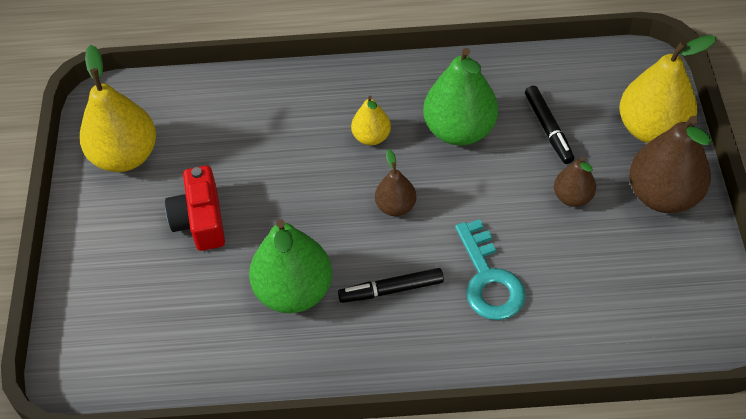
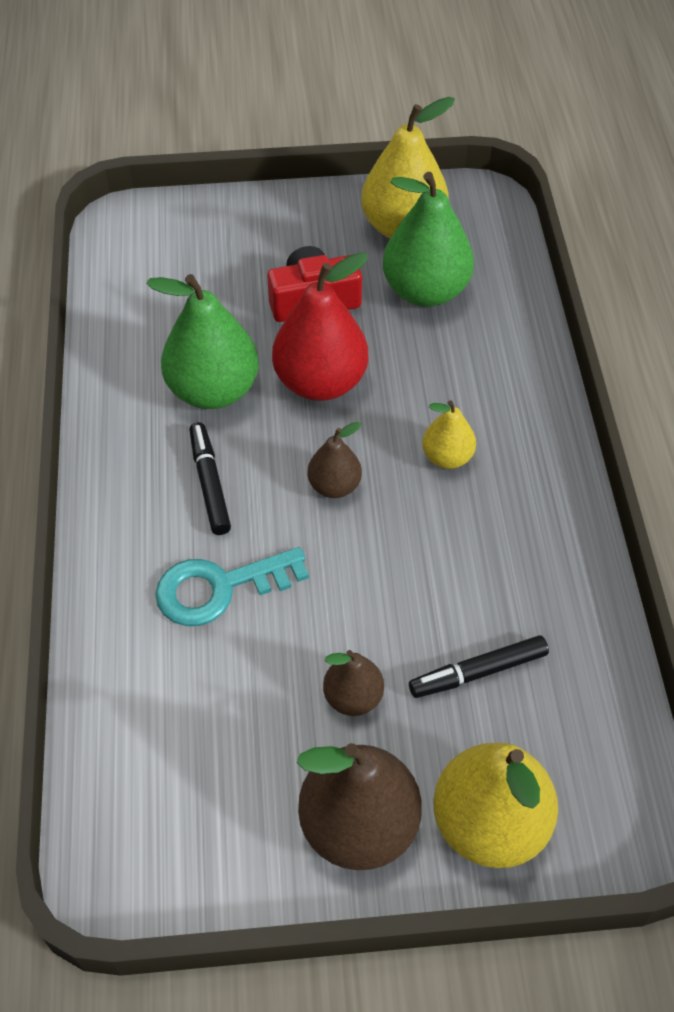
camera: 85 degrees right, 0 degrees up
green pear [423,48,498,145] -> green pear moved to [383,172,474,307]
none -> red pear [272,252,368,401]

